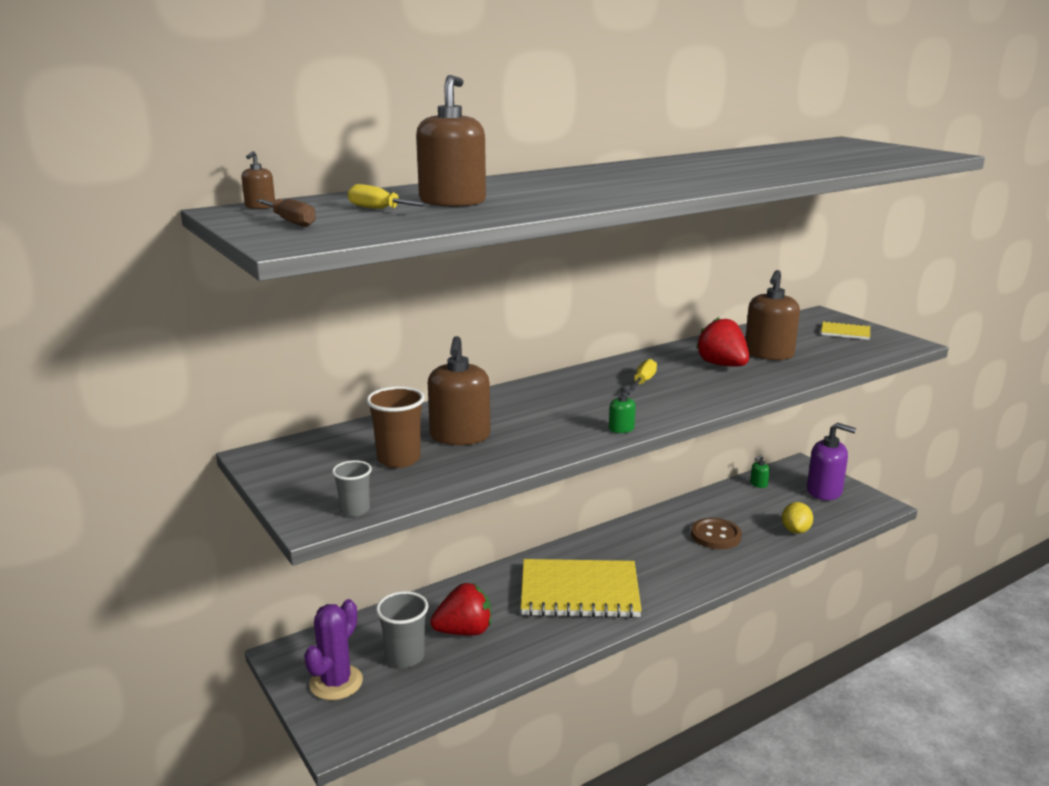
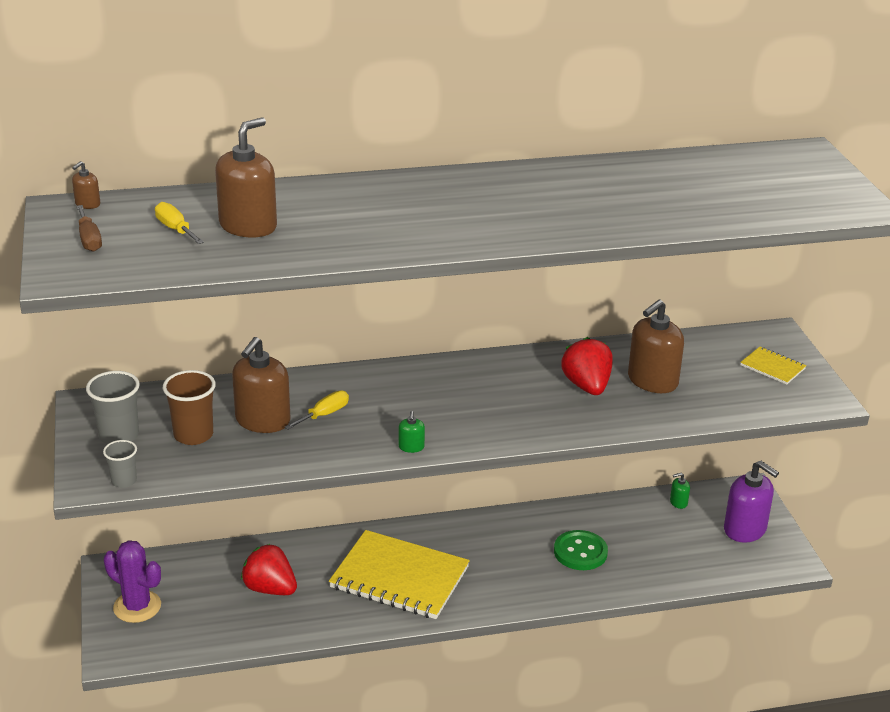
camera: 20 degrees right, 10 degrees up
purple cactus [304,599,363,700] -> purple cactus turned 75 degrees clockwise [104,540,161,623]
grey cup [376,591,428,668] -> grey cup moved to [86,371,140,444]
red strawberry [430,583,491,636] -> red strawberry turned 150 degrees counterclockwise [241,544,297,595]
yellow screwdriver [628,359,657,391] -> yellow screwdriver moved to [284,391,349,430]
brown button [691,518,742,549] -> green button [554,530,608,570]
yellow lemon [782,502,813,534] -> none

